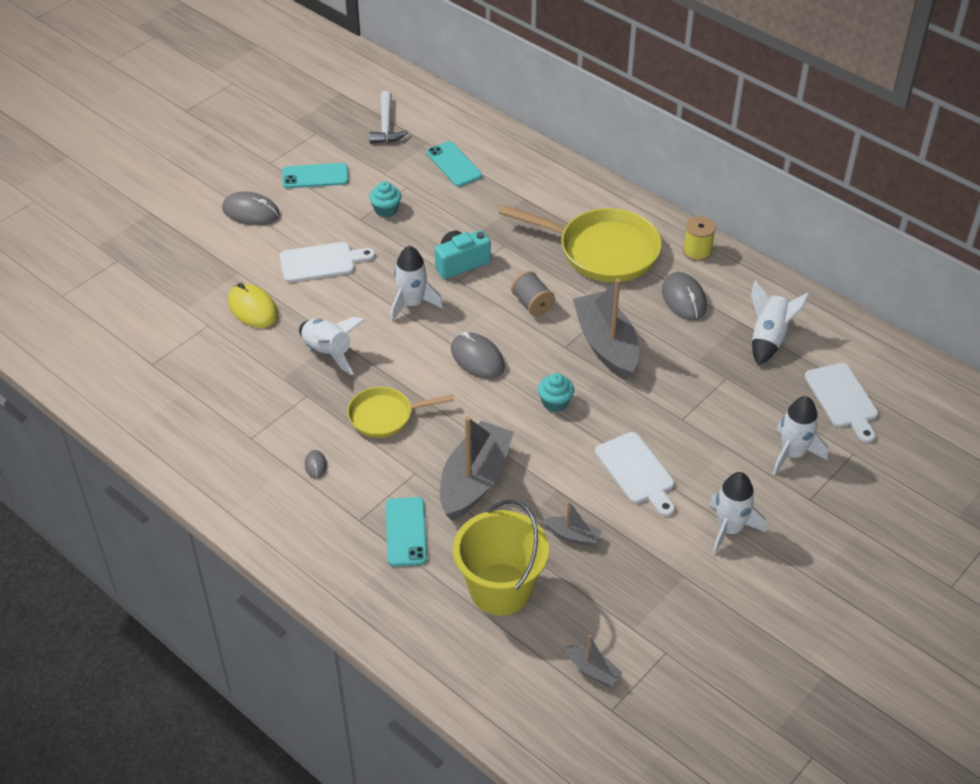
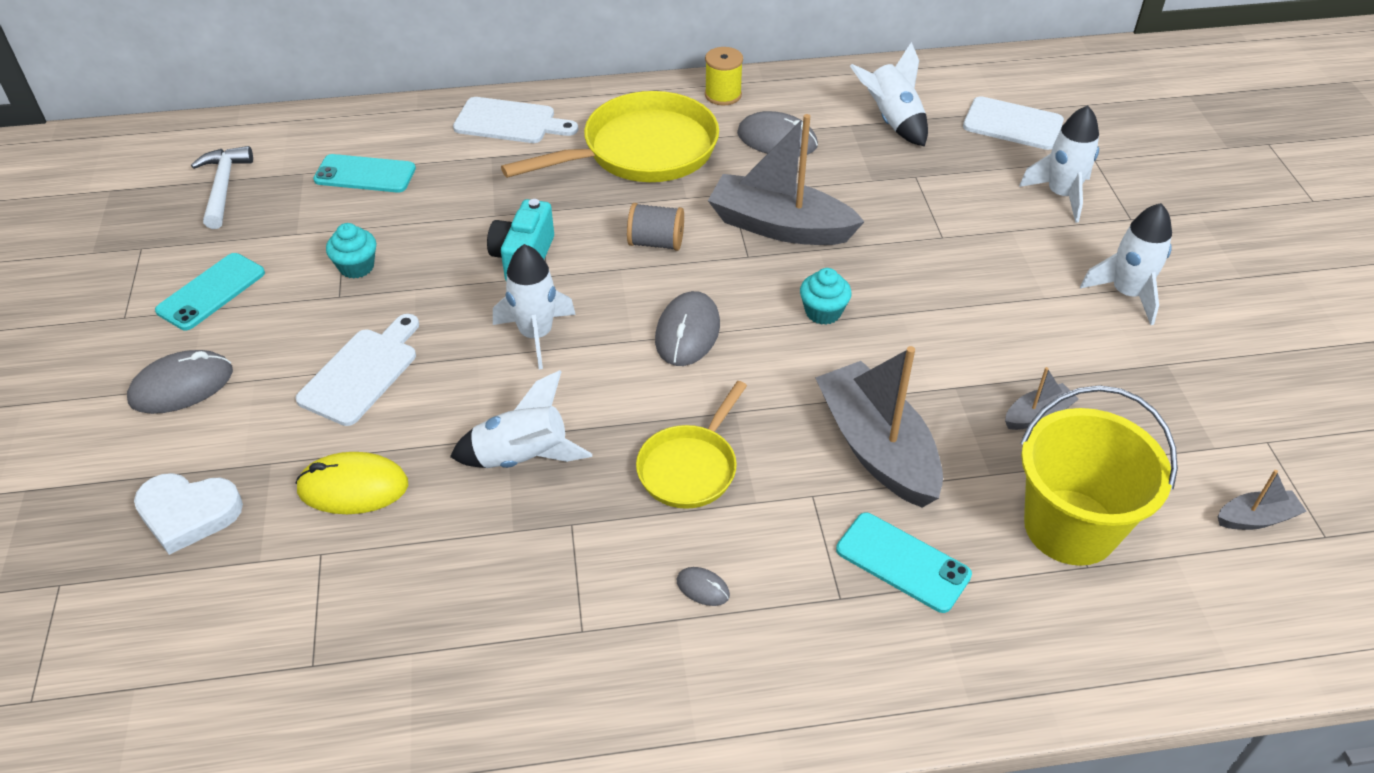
camera: 50 degrees left, 0 degrees up
white hammer [369,91,408,144] -> white hammer turned 135 degrees counterclockwise [191,146,253,229]
grey mouse [451,332,505,379] -> grey mouse turned 75 degrees counterclockwise [655,291,720,366]
white cutting board [595,432,675,517] -> white cutting board moved to [453,97,578,143]
none -> white heart [134,473,243,555]

